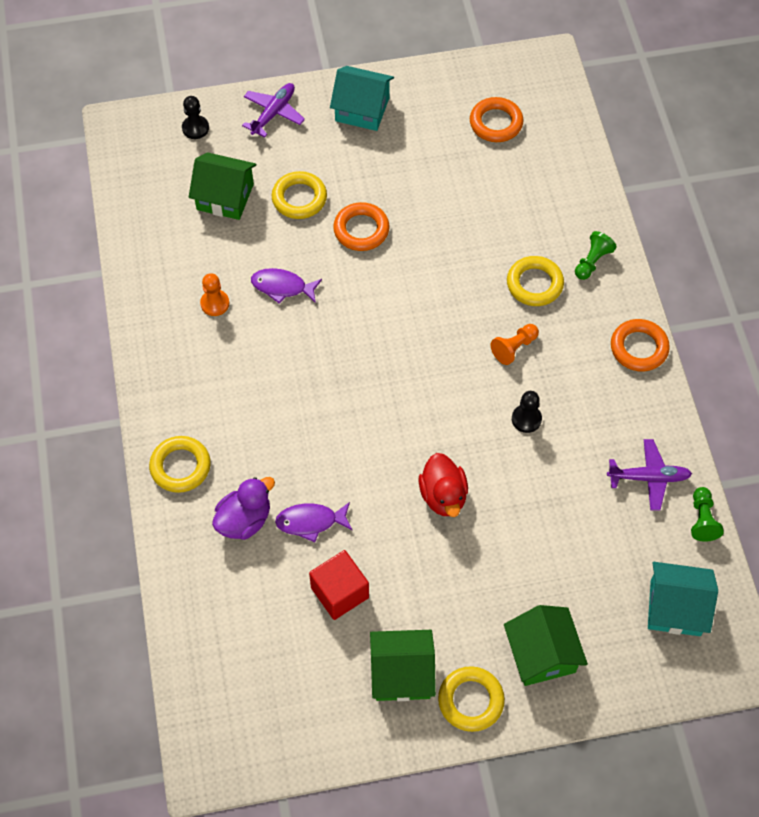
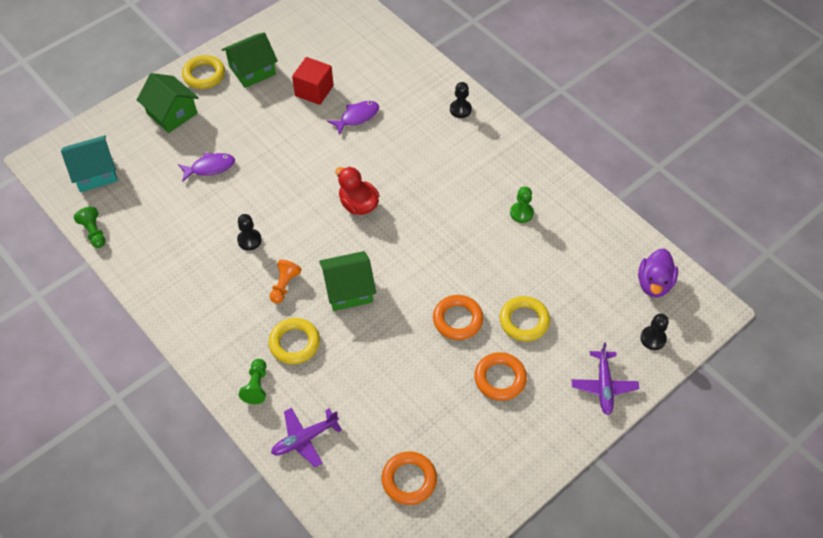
camera: 150 degrees right, 5 degrees down
yellow ring [149,436,211,493] -> black pawn [450,82,472,118]
green house [189,152,256,220] -> green house moved to [319,251,376,311]
orange pawn [200,273,229,316] -> green pawn [510,186,534,223]
purple duck [212,477,275,540] -> purple duck moved to [638,248,678,297]
purple fish [251,268,322,304] -> purple fish moved to [178,152,235,182]
turquoise house [330,66,394,131] -> none
red duck [419,453,468,517] -> red duck moved to [335,166,380,215]
purple plane [607,439,692,511] -> purple plane moved to [271,408,342,467]
orange ring [611,319,670,371] -> orange ring moved to [474,352,527,401]

